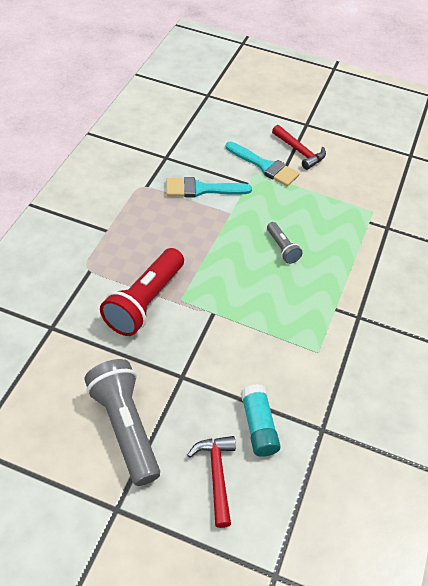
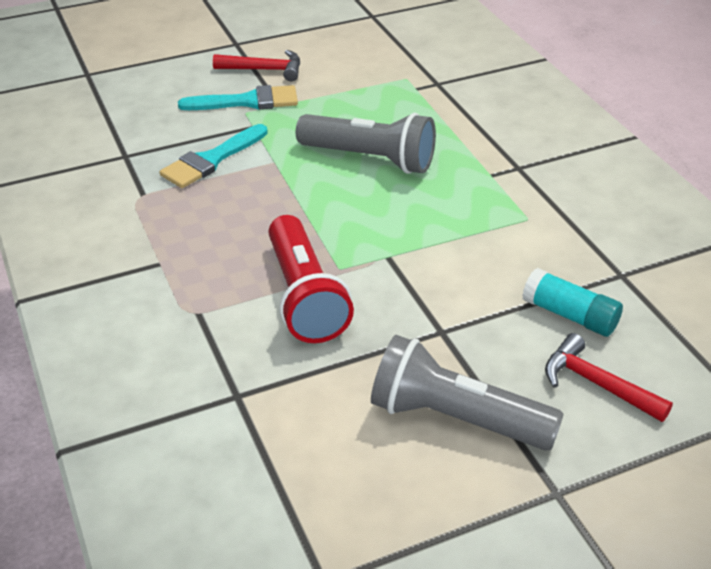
camera: 40 degrees left, 10 degrees down
grey flashlight [267,222,303,264] -> grey flashlight [296,113,436,174], size x1.98

